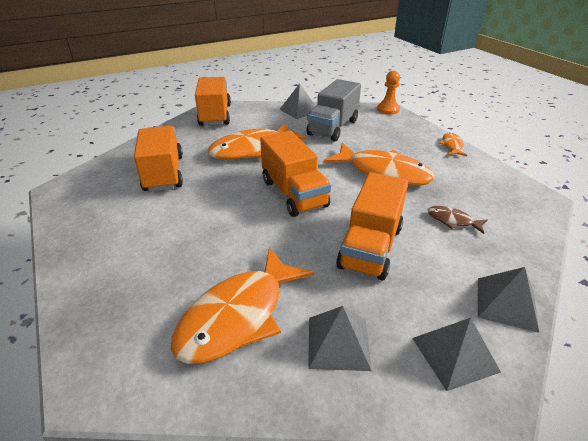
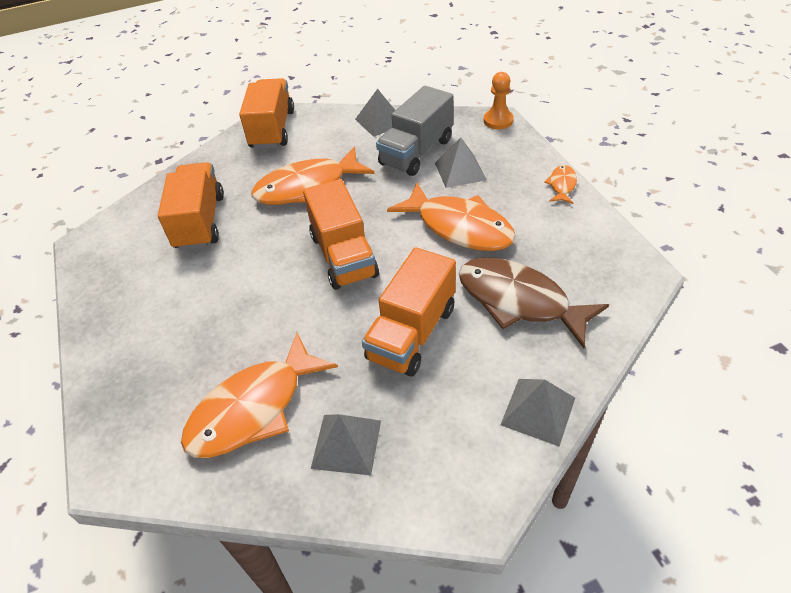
camera: 10 degrees right, 10 degrees up
grey pyramid [412,318,501,391] -> grey pyramid moved to [435,138,487,188]
brown fish [428,206,488,234] -> brown fish [459,258,609,348], size x2.19

